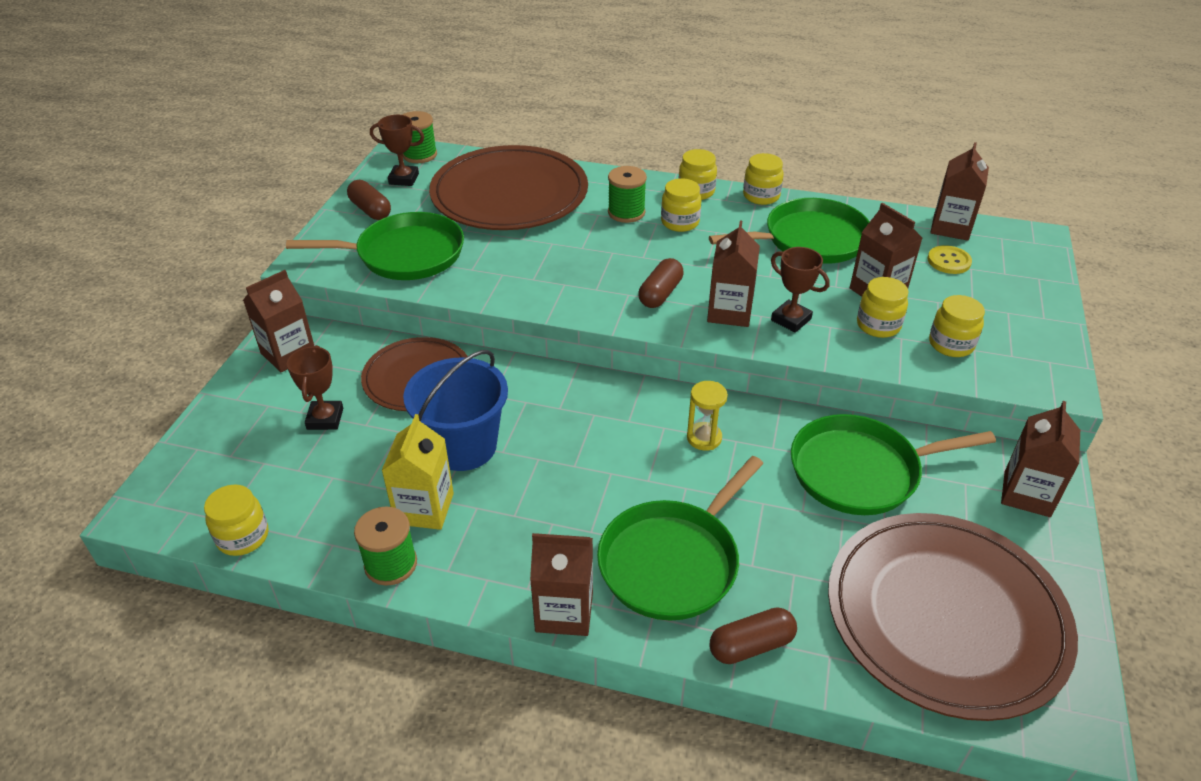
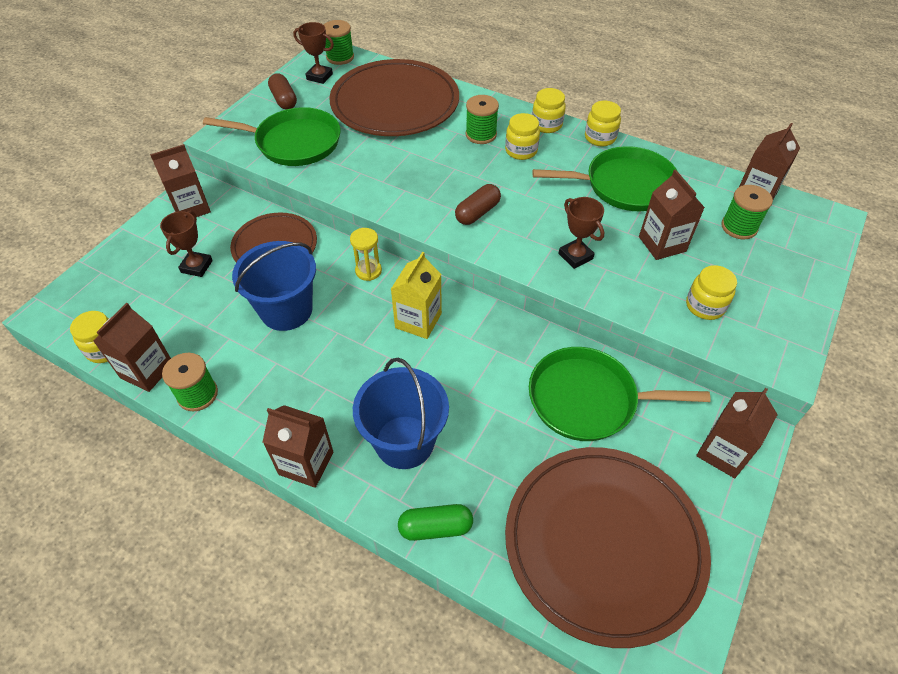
camera: 15 degrees right, 10 degrees up
yellow carton [381,414,454,530] -> yellow carton moved to [391,252,442,339]
green pan [597,456,764,621] -> blue bucket [353,357,449,469]
yellow hourglass [687,381,728,451] -> yellow hourglass moved to [350,228,382,281]
brown carton [707,220,760,327] -> brown carton moved to [93,303,171,392]
brown capsule [710,607,797,664] -> green capsule [398,504,473,541]
yellow jar [857,277,908,338] -> none
yellow button [928,245,972,274] -> green spool [721,185,773,240]

